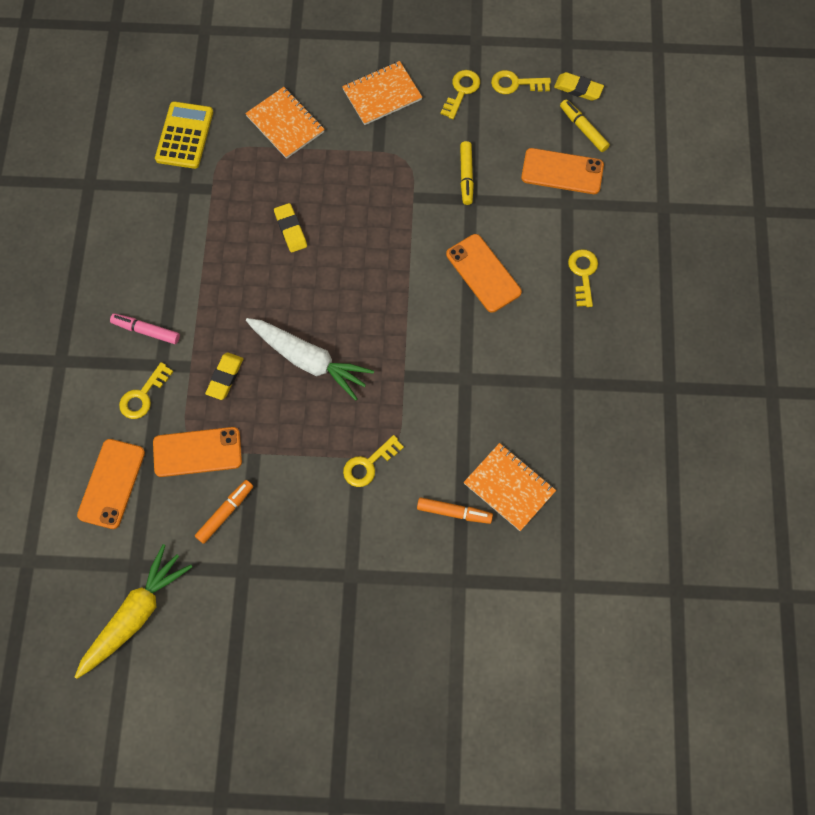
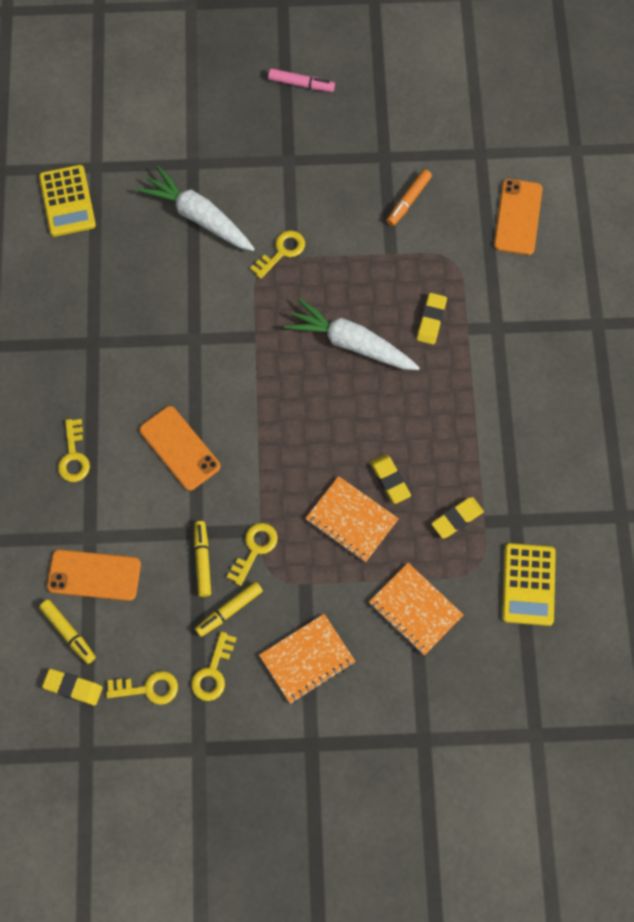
camera: 175 degrees right, 0 degrees up
yellow carrot [75,544,192,679] -> none
pink marker [110,313,180,344] -> pink marker moved to [268,68,335,92]
yellow key [119,362,173,419] -> yellow key moved to [227,523,278,586]
orange phone [153,427,242,477] -> none
orange marker [417,497,493,524] -> white carrot [137,166,255,251]
orange notebook [464,443,556,531] -> orange notebook moved to [305,476,399,562]
none -> yellow calculator [39,165,96,237]
none -> yellow marker [195,581,263,637]
none -> yellow eraser [431,497,484,538]

